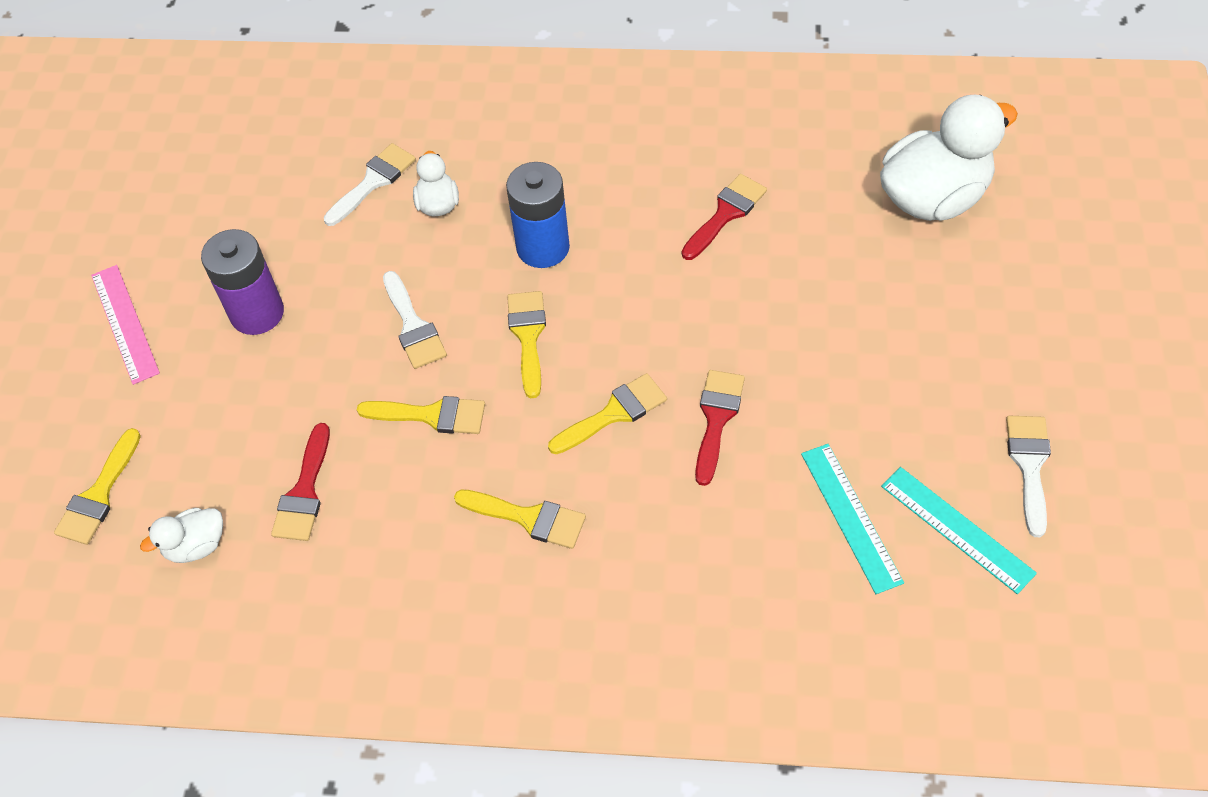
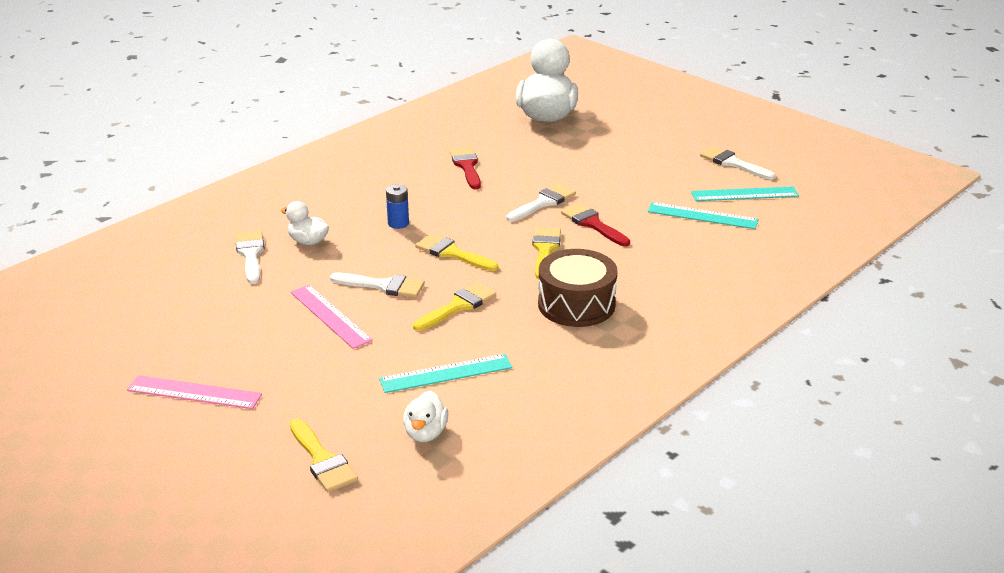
camera: 55 degrees left, 25 degrees down
purple battery [201,229,284,335] -> none
red brush [271,423,330,541] -> turquoise ruler [379,354,512,393]
yellow brush [454,489,586,549] -> brown drum [538,249,618,327]
blue battery [506,162,570,268] -> blue battery [386,184,409,229], size x0.54
none -> pink ruler [291,285,373,349]
none -> white brush [506,184,576,222]

